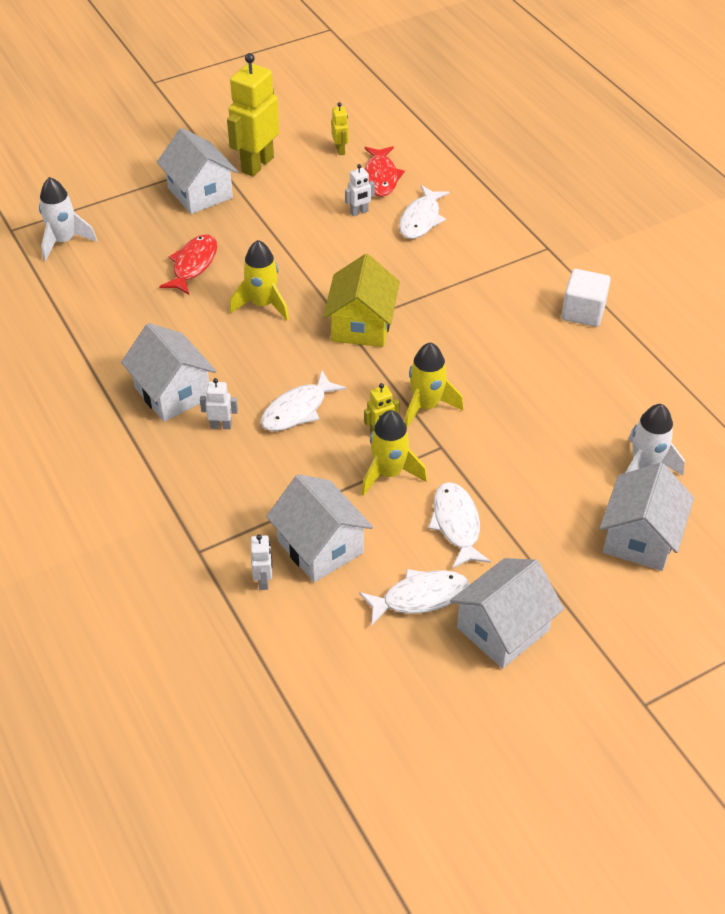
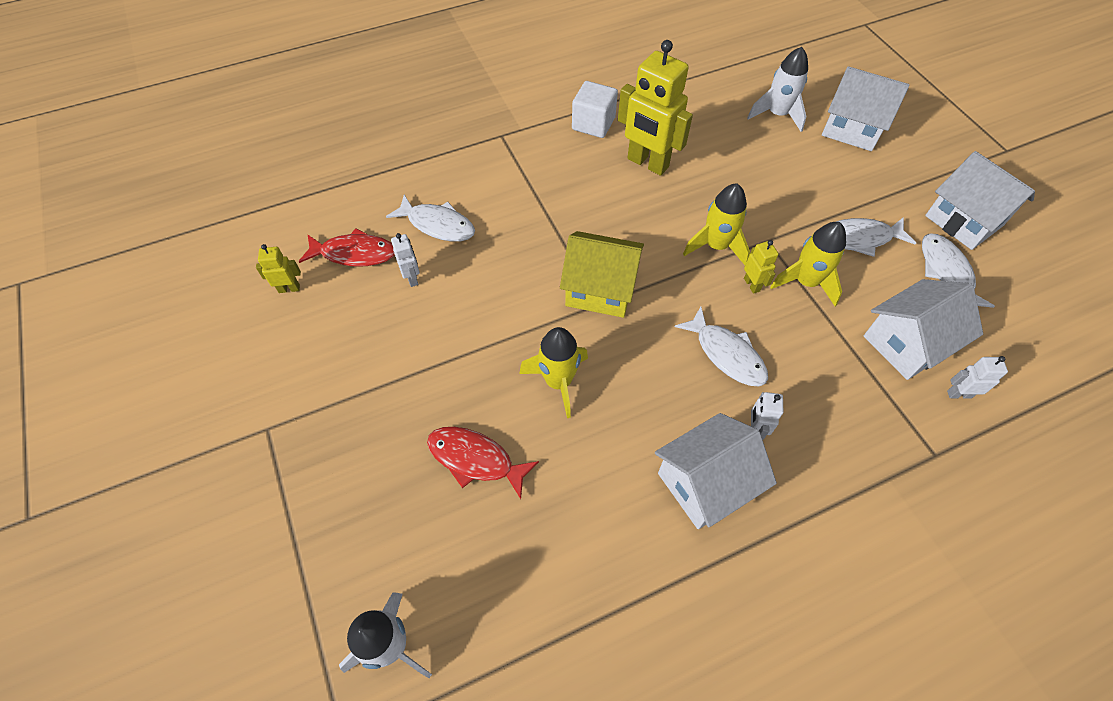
camera: 85 degrees left, 10 degrees up
white house [157,128,238,214] -> none
yellow robot [227,53,280,177] -> yellow robot moved to [618,40,693,176]

